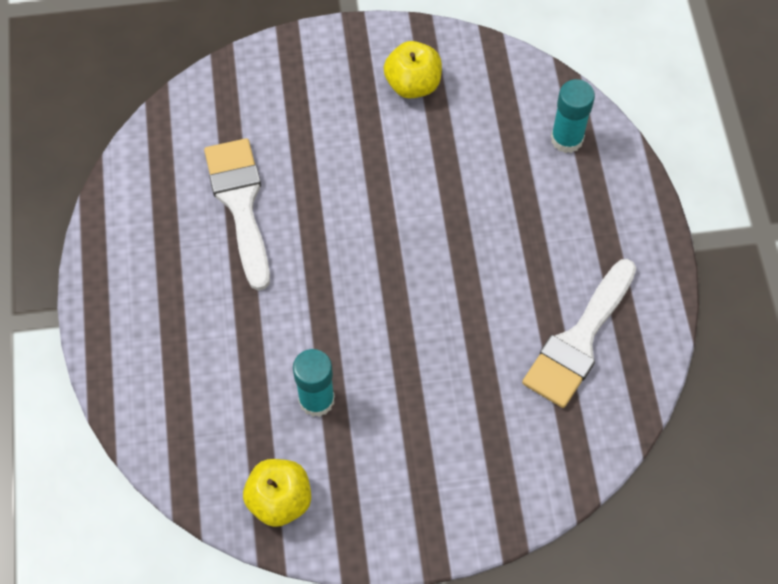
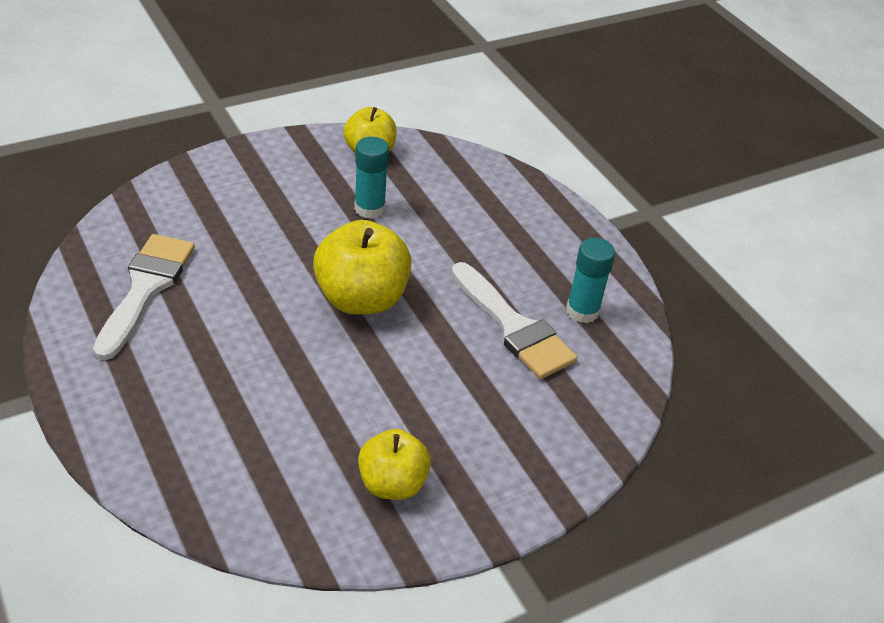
camera: 155 degrees right, 20 degrees down
turquoise glue stick [551,79,595,153] -> turquoise glue stick moved to [566,238,615,323]
none -> yellow apple [313,220,411,315]

